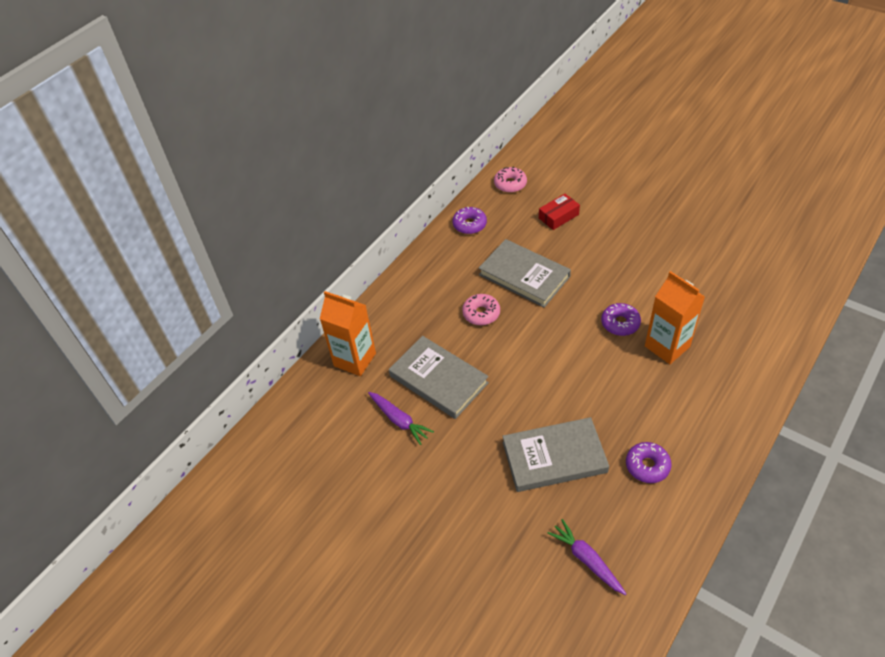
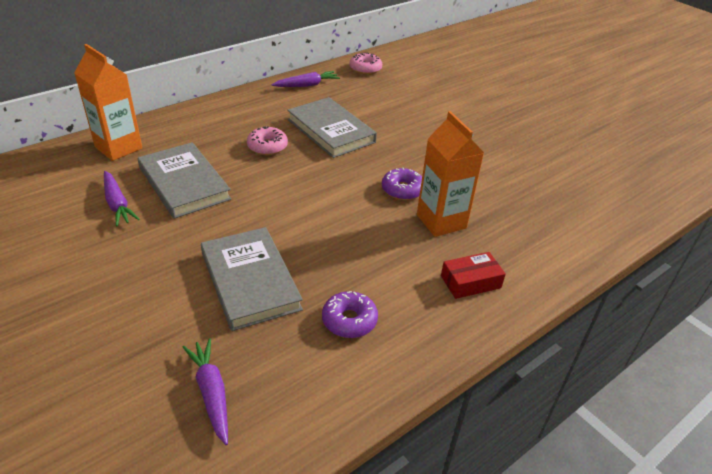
camera: 10 degrees right, 10 degrees down
purple donut [452,207,487,234] -> purple carrot [271,71,340,87]
grey book [502,417,609,492] -> grey book turned 60 degrees clockwise [201,227,303,331]
red box [539,194,580,230] -> red box moved to [441,252,506,299]

